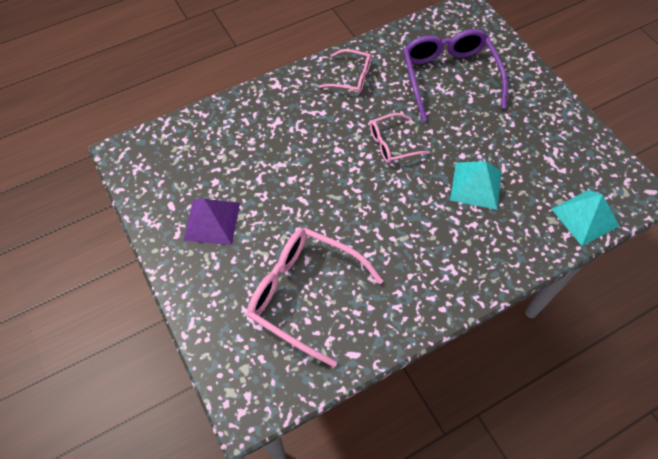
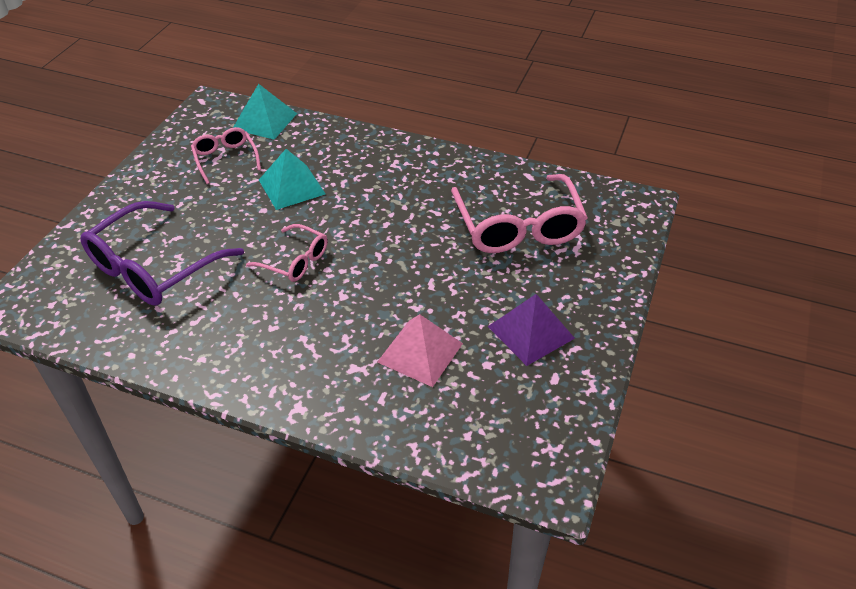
camera: 130 degrees left, 15 degrees down
pink glasses [318,49,371,93] -> pink glasses moved to [191,127,261,184]
none -> pink pyramid [377,314,463,387]

